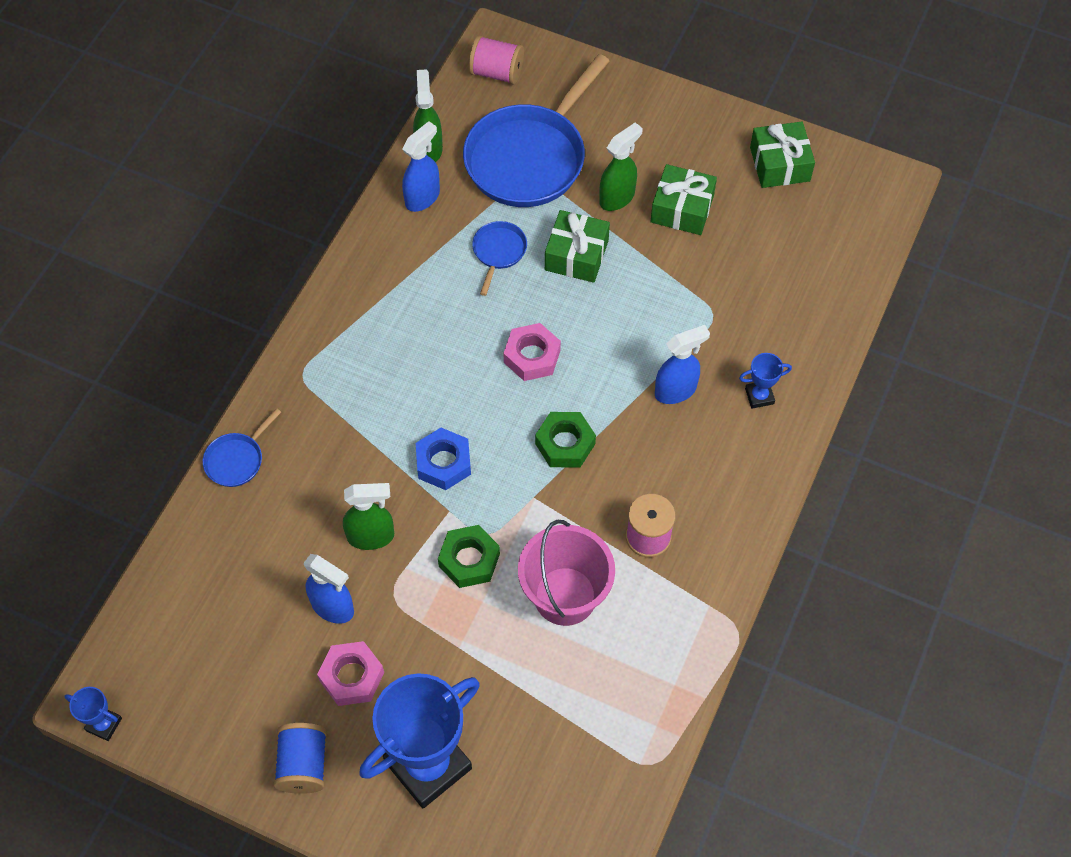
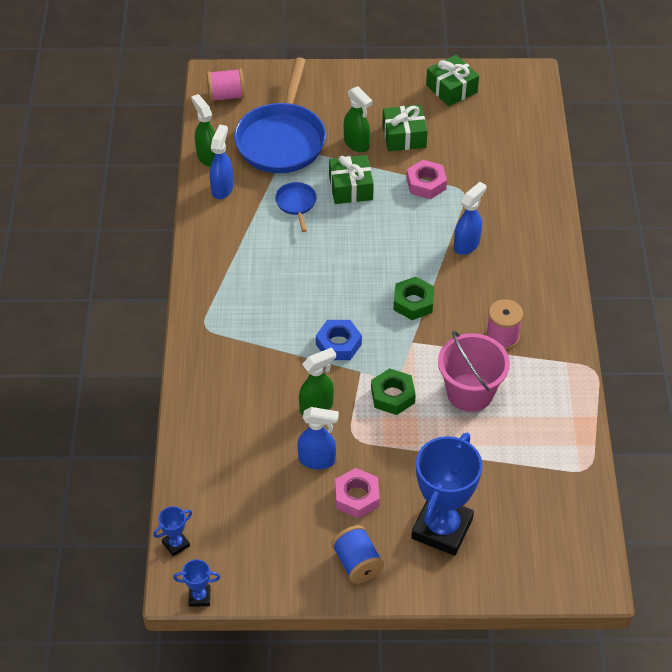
camera: 25 degrees left, 10 degrees down
blue pan [203,408,281,487] -> none
pink nut [503,323,561,381] -> pink nut moved to [407,160,447,199]
green spray bottle [599,122,643,211] -> green spray bottle turned 120 degrees clockwise [344,86,373,153]
blue trophy [739,353,792,408] -> blue trophy moved to [153,506,192,556]

